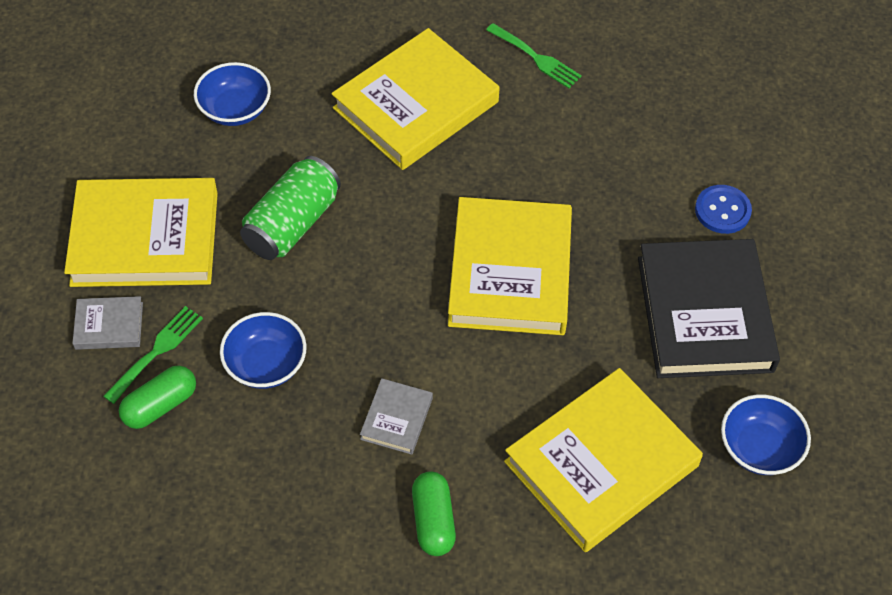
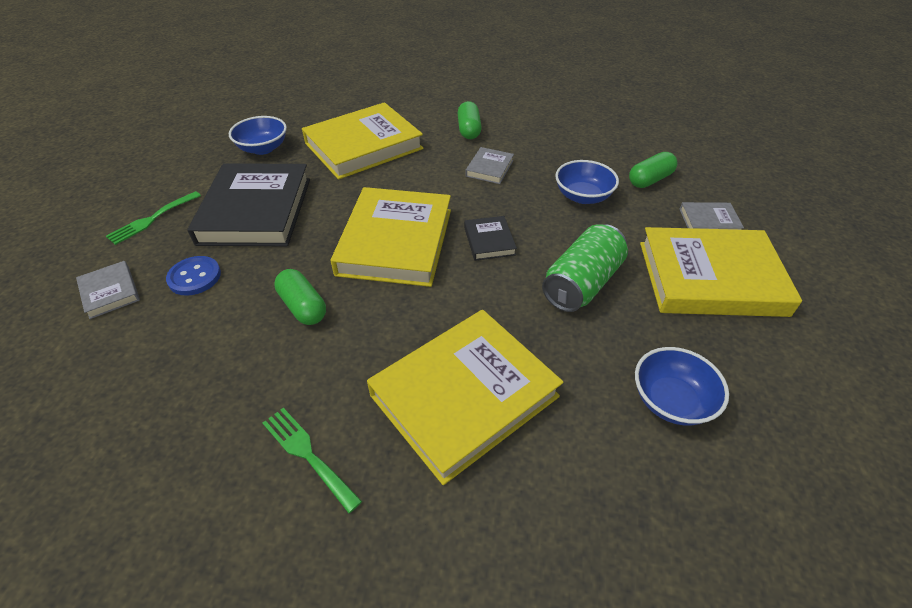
camera: 175 degrees left, 10 degrees down
green fork [103,306,203,404] -> green fork moved to [106,191,201,245]
none -> grey book [76,261,140,319]
none -> green capsule [274,269,326,325]
none -> black book [464,216,517,261]

